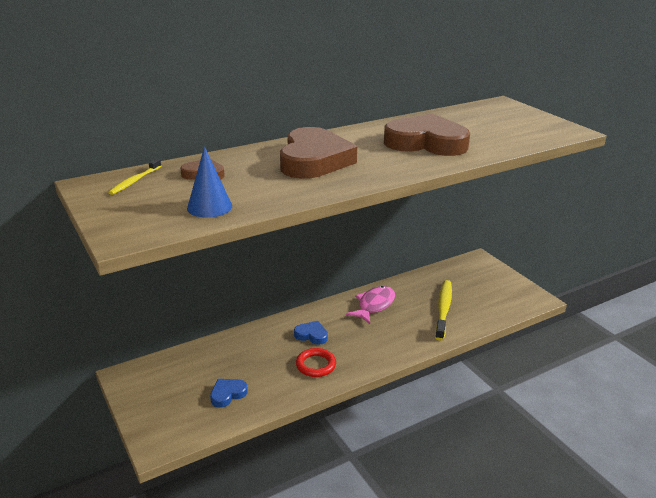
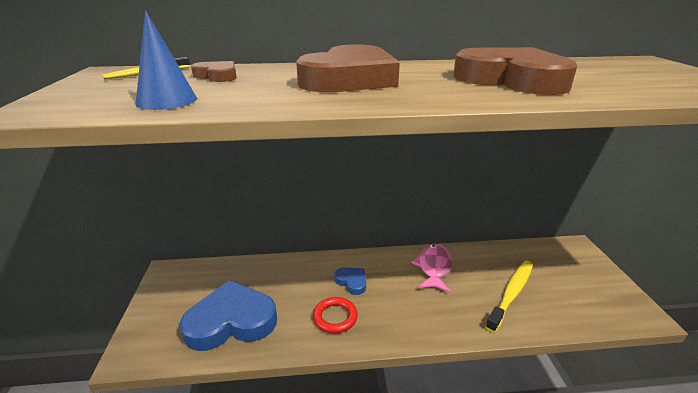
camera: 25 degrees right, 0 degrees up
blue heart [210,379,248,408] -> blue heart [180,280,277,351], size x2.16
pink fish [346,286,395,324] -> pink fish turned 45 degrees counterclockwise [411,244,453,293]

